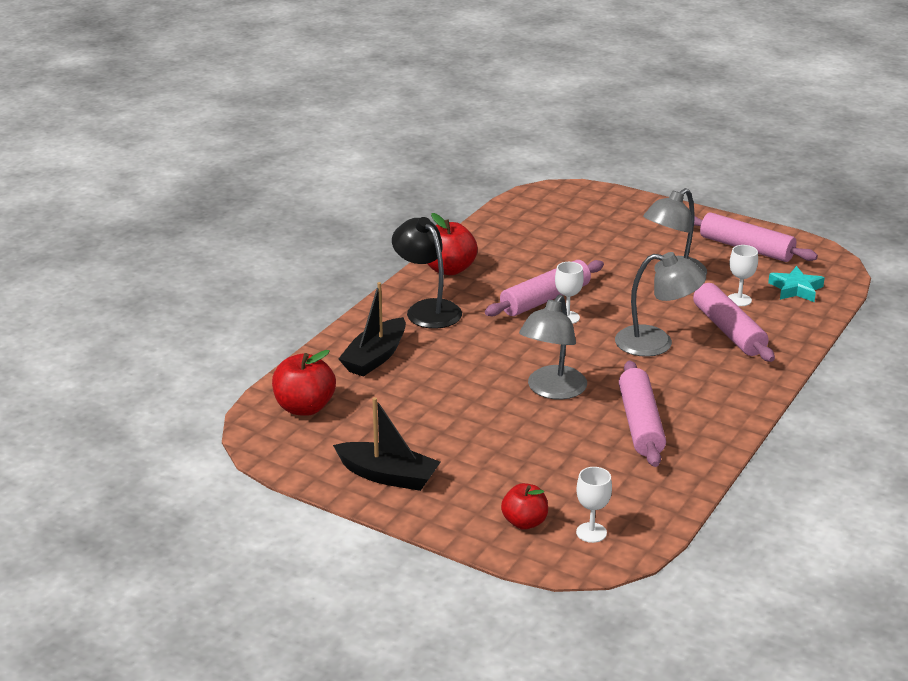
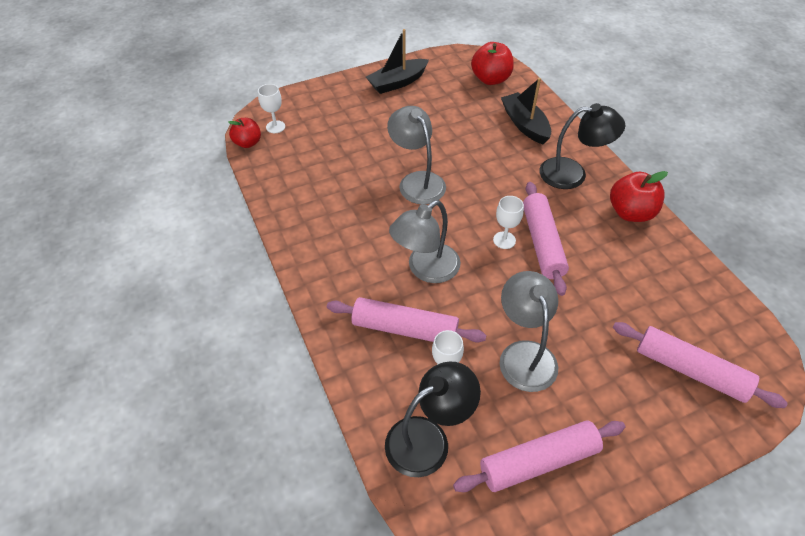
camera: 125 degrees right, 20 degrees up
red apple [501,483,548,530] -> red apple moved to [228,118,261,148]
pink rolling pin [619,361,666,467] -> pink rolling pin moved to [613,322,788,408]
turquoise star [768,266,825,302] -> black lamp [385,361,481,477]

